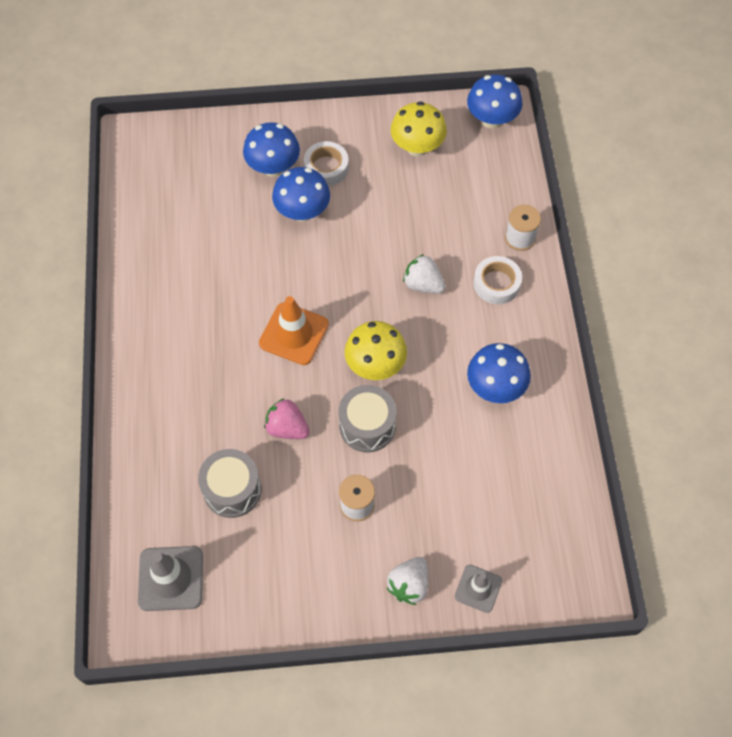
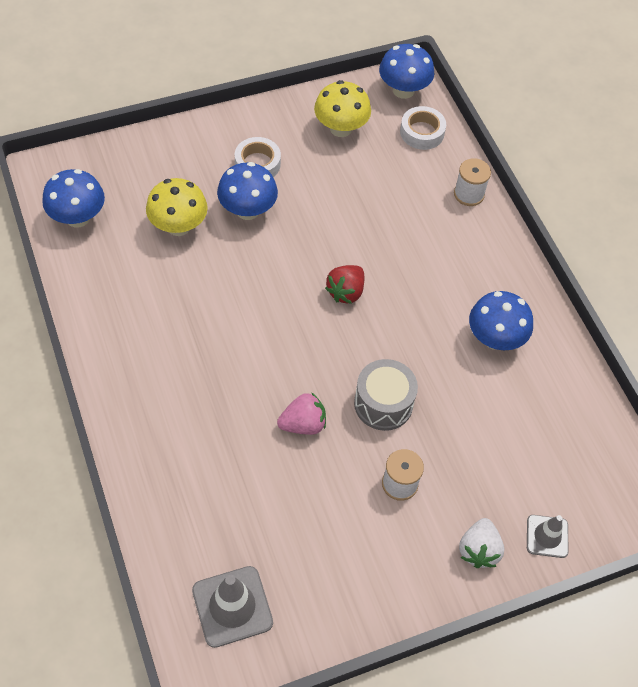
camera: 20 degrees left, 5 degrees down
grey drum [198,449,261,518] -> none
blue mushroom [243,122,300,177] -> blue mushroom moved to [42,169,105,227]
orange traffic cone [259,296,329,365] -> none
pink strawberry [264,398,310,439] -> pink strawberry turned 150 degrees clockwise [277,392,326,435]
yellow mushroom [344,321,407,380] -> yellow mushroom moved to [146,178,208,236]
white strawberry [403,254,445,294] -> none
white tape [474,256,522,304] -> white tape moved to [400,106,446,150]
none -> red strawberry [325,265,364,304]

